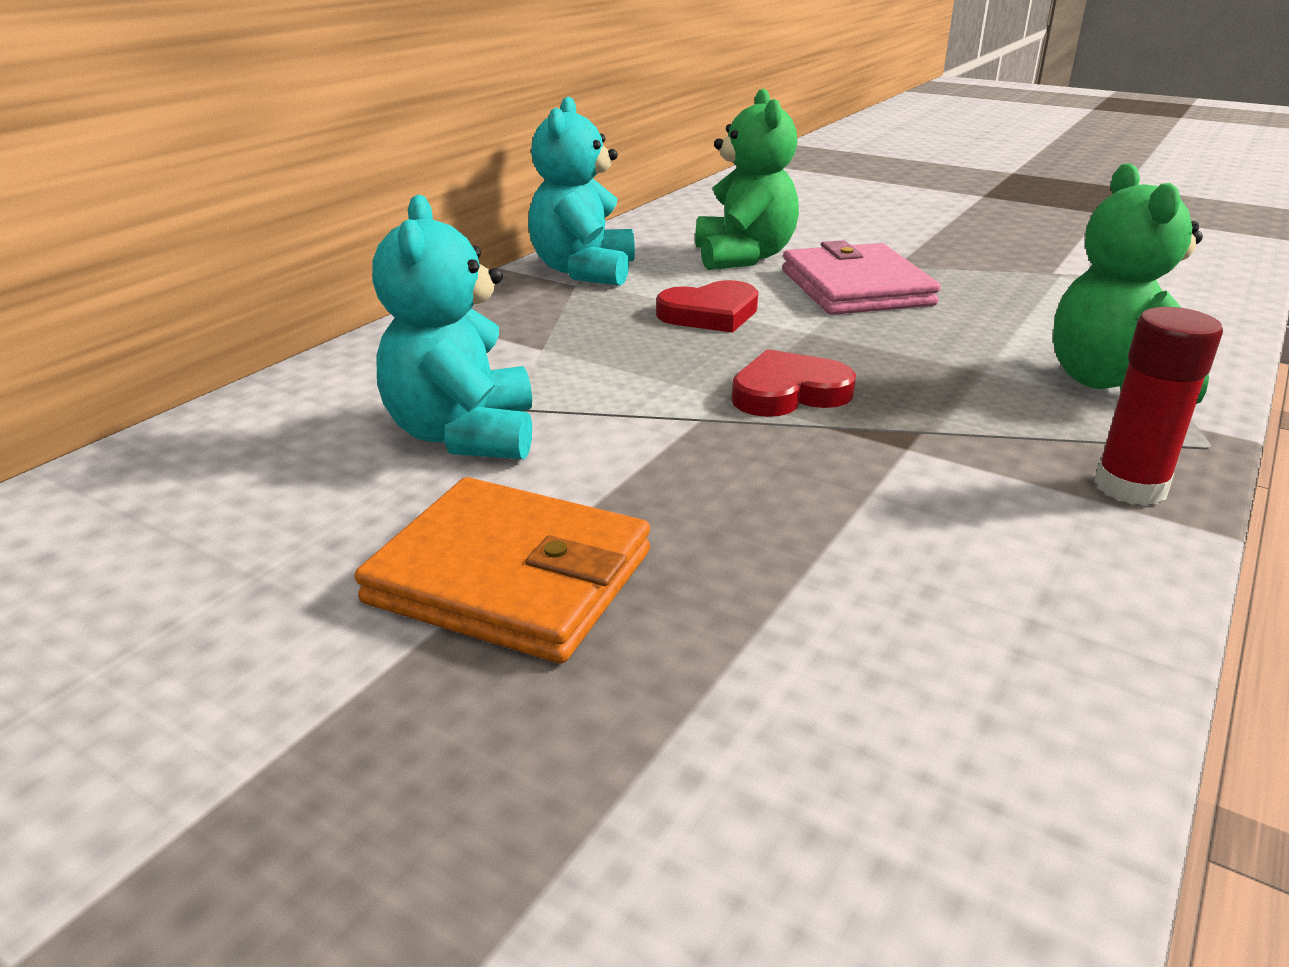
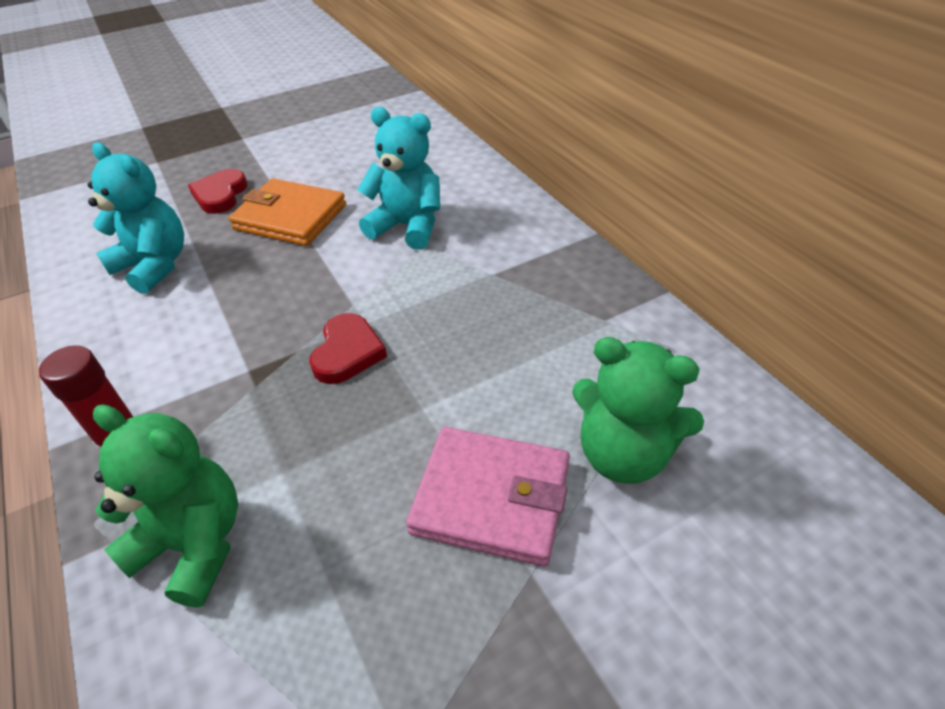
camera: 120 degrees right, 15 degrees up
orange wallet [355,477,650,663] -> orange wallet turned 60 degrees clockwise [229,178,346,246]
turquoise teddy bear [528,96,635,286] -> turquoise teddy bear moved to [88,142,184,294]
red heart [656,280,758,333] -> red heart moved to [188,169,248,214]

